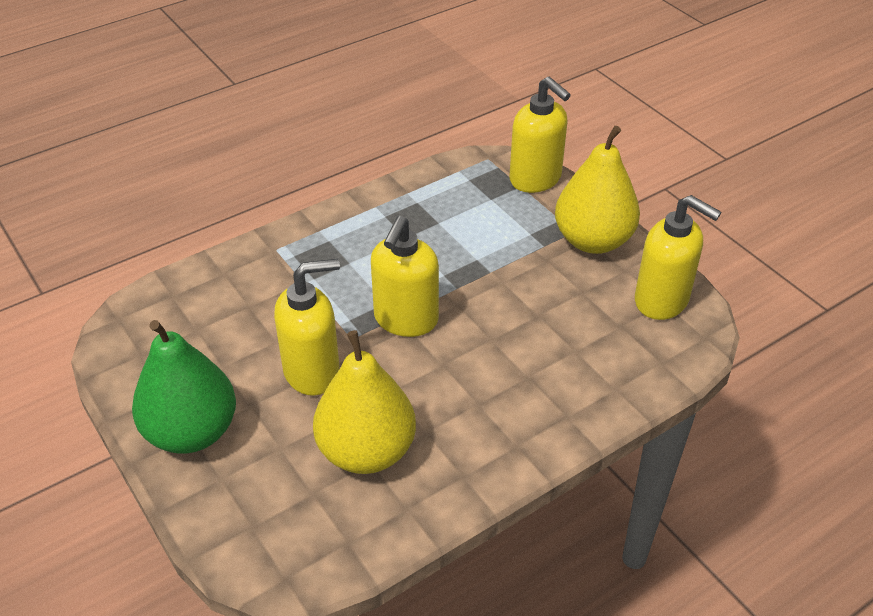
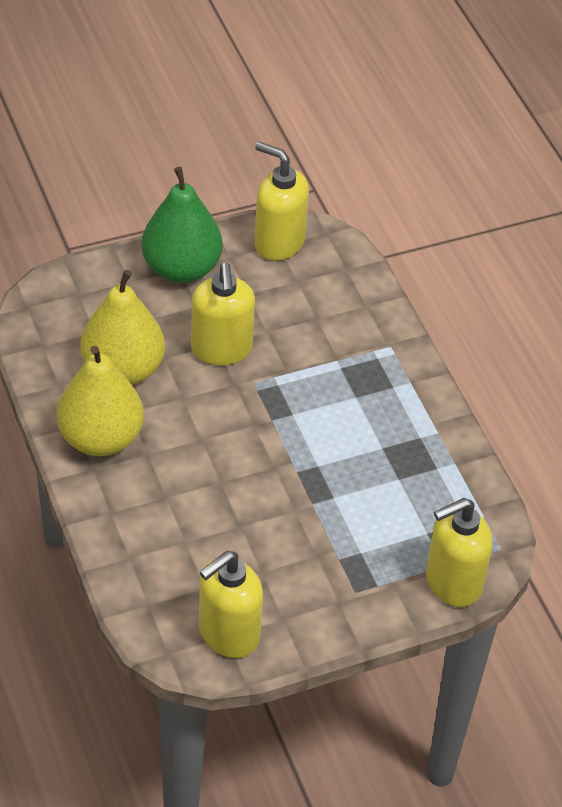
camera: 100 degrees right, 5 degrees up
yellow soap dispenser [371,216,439,337] -> yellow soap dispenser moved to [255,142,309,261]
yellow pear [555,126,640,254] -> yellow pear moved to [57,346,144,456]

